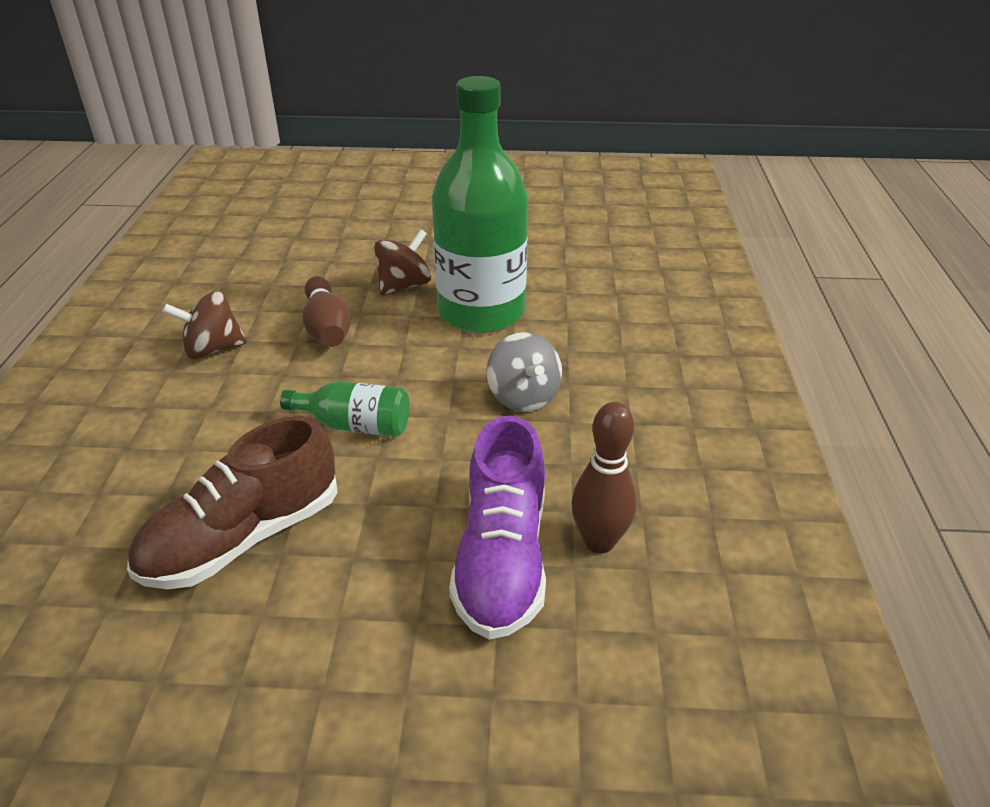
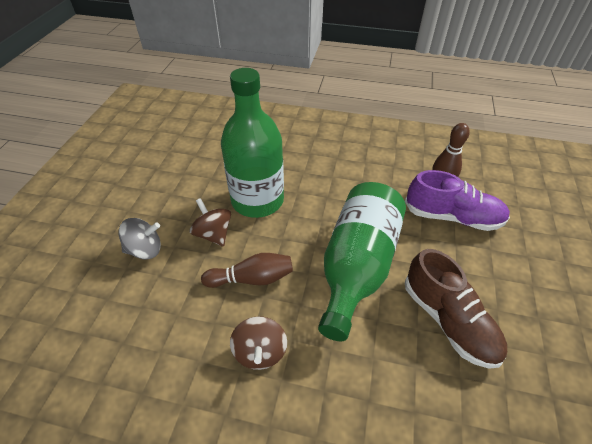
camera: 80 degrees left, 10 degrees up
green bottle [280,381,409,437] -> green bottle [318,182,406,341], size x2.18
grey spinning top [486,332,562,412] -> grey spinning top moved to [119,218,161,260]

